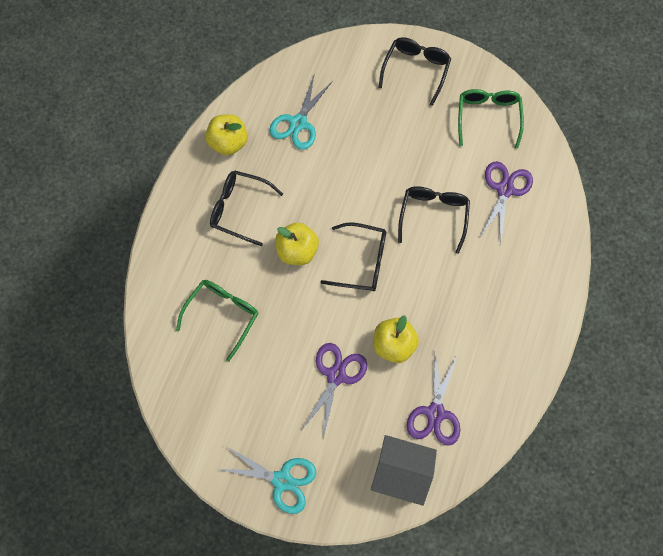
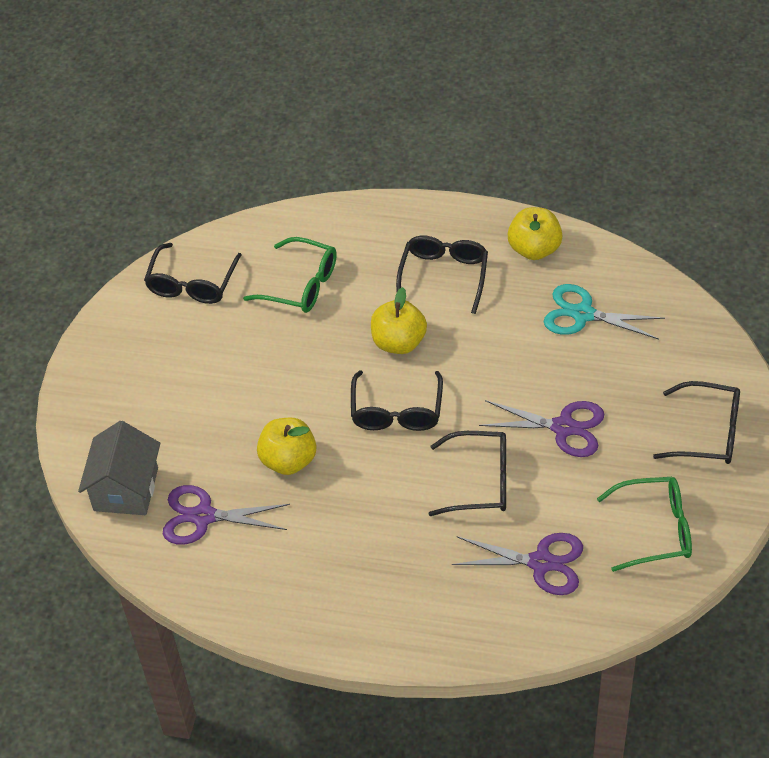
camera: 85 degrees right, 20 degrees down
turquoise scissors [219,446,316,514] -> none
purple scissors [302,343,367,439] -> purple scissors moved to [479,400,604,457]
none -> black glasses [144,243,242,304]

